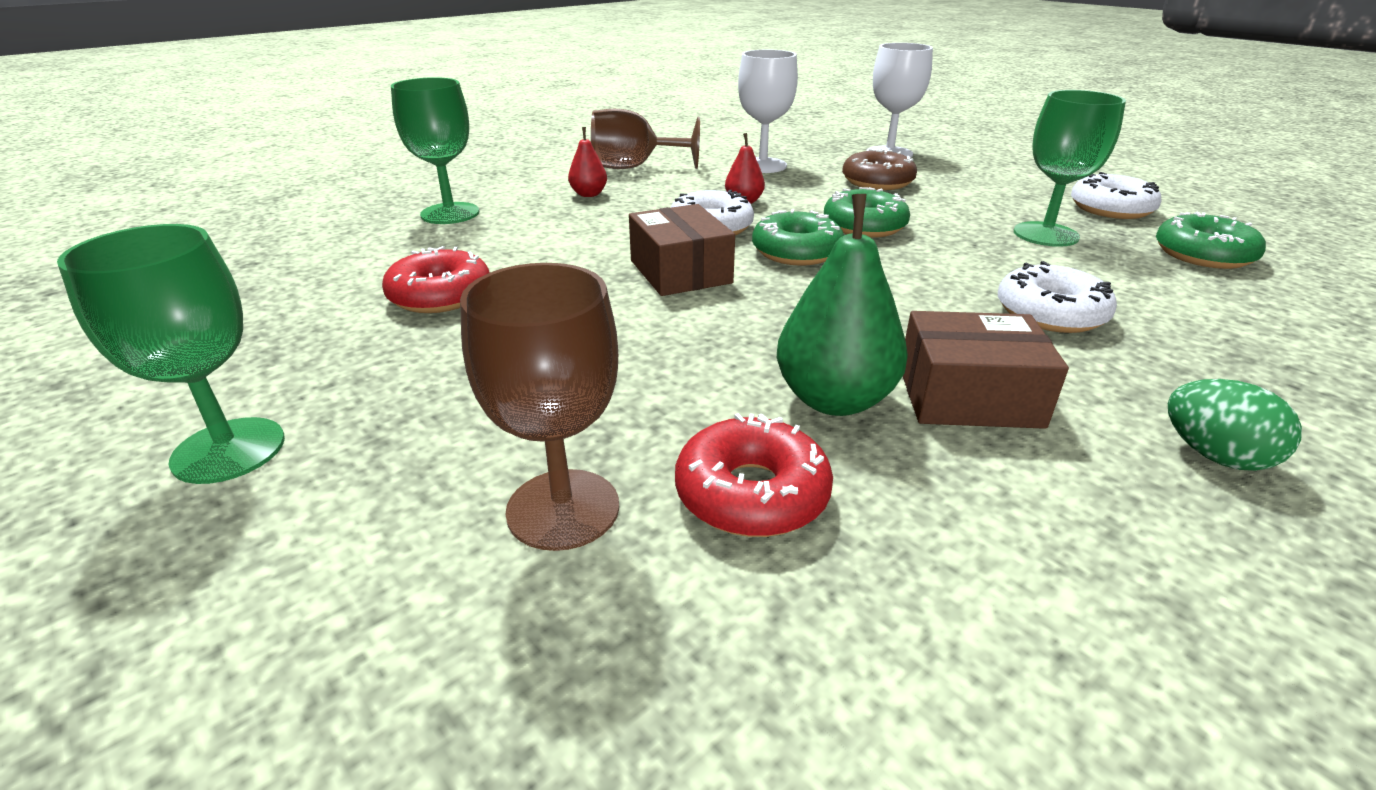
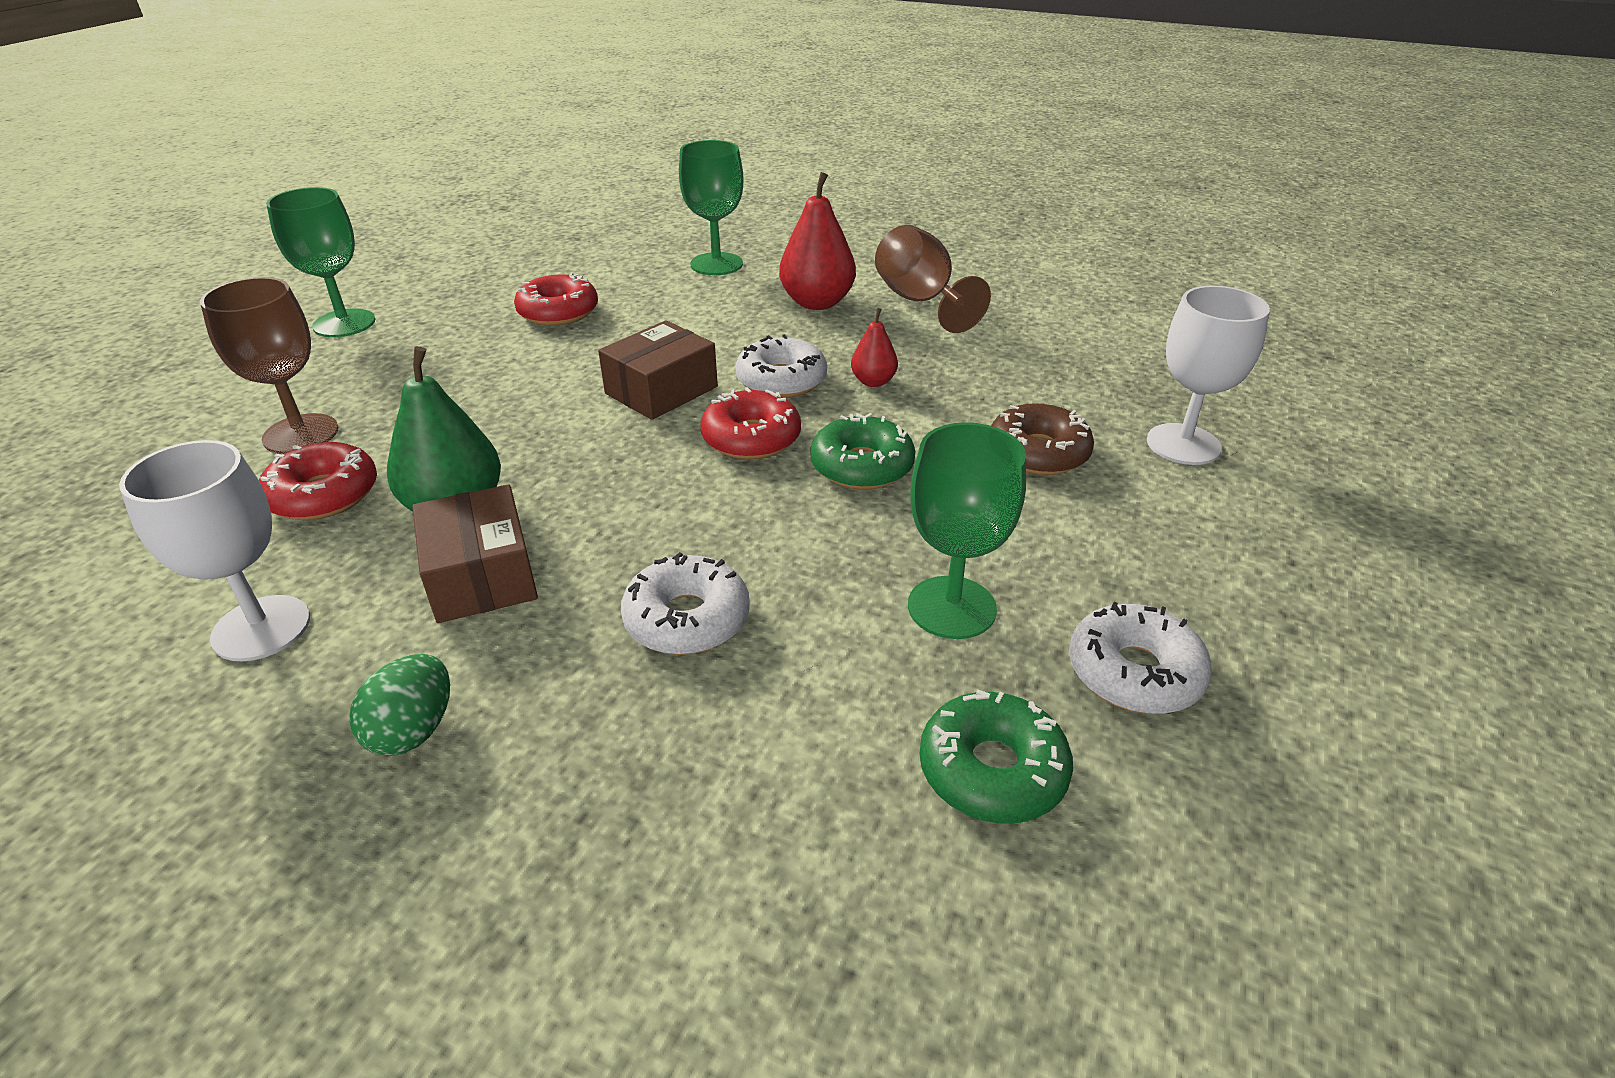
camera: 65 degrees right, 5 degrees up
red pear [568,127,607,197] -> red pear [779,172,856,310], size x1.86
white goblet [738,50,798,173] -> white goblet moved to [119,440,310,661]
green donut [752,209,844,266] -> red donut [700,387,801,459]

